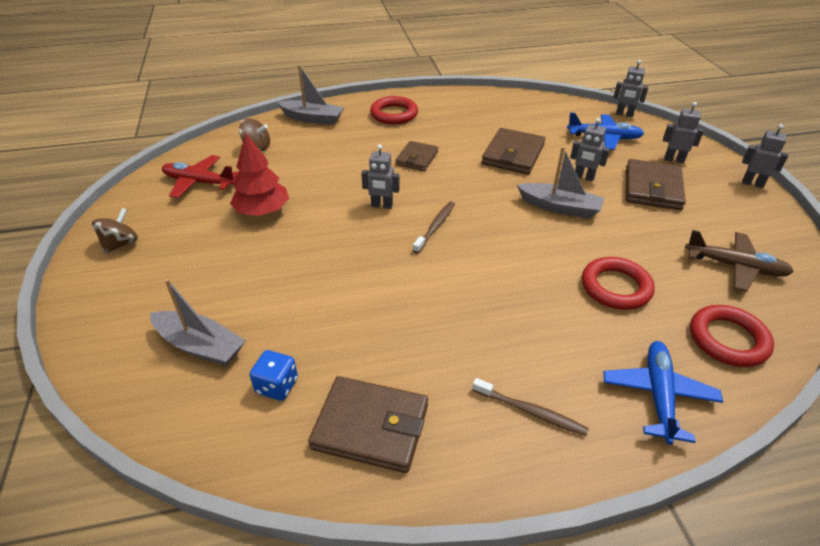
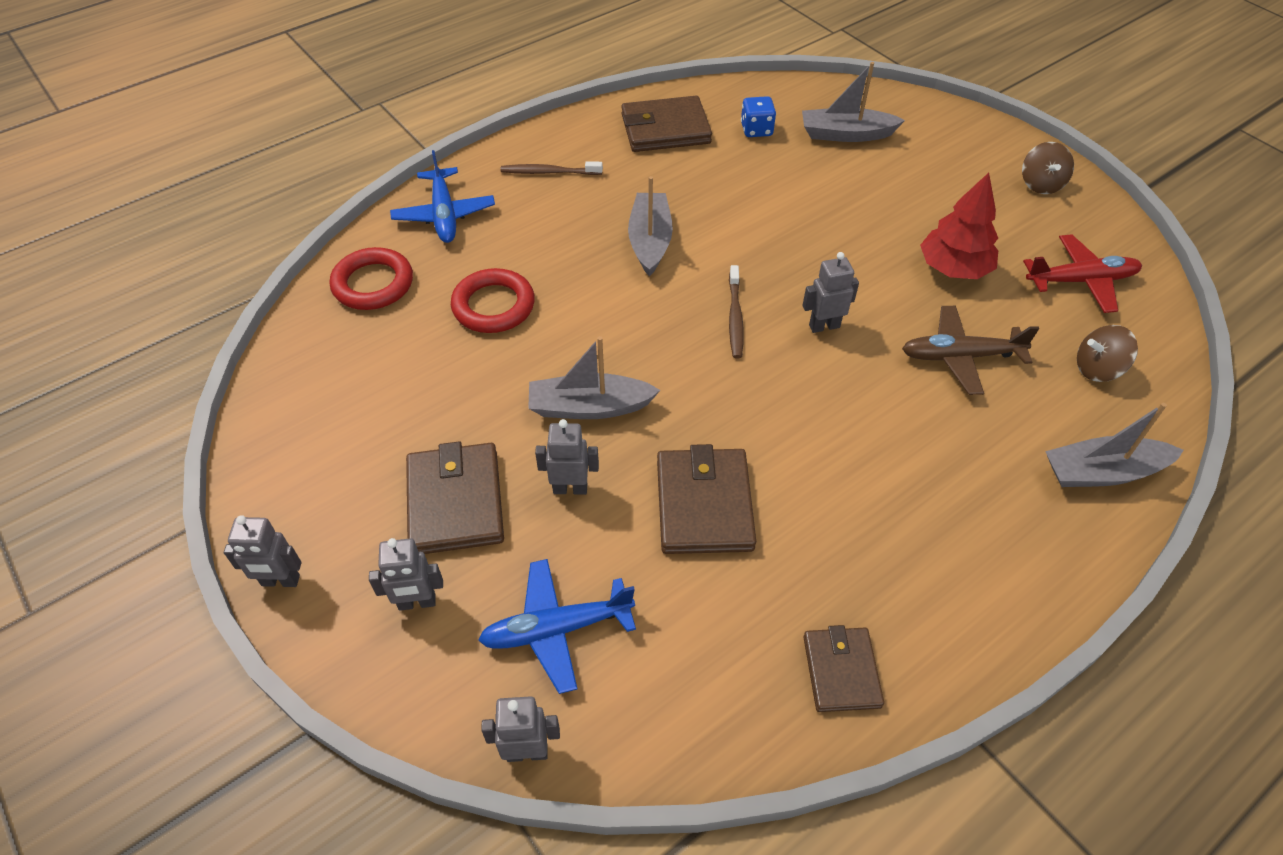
camera: 155 degrees right, 10 degrees up
red ring [370,96,418,125] -> none
brown wallet [395,141,438,171] -> brown wallet moved to [803,625,884,712]
brown plane [685,230,794,292] -> brown plane moved to [902,306,1039,395]
none -> grey boat [628,176,673,276]

